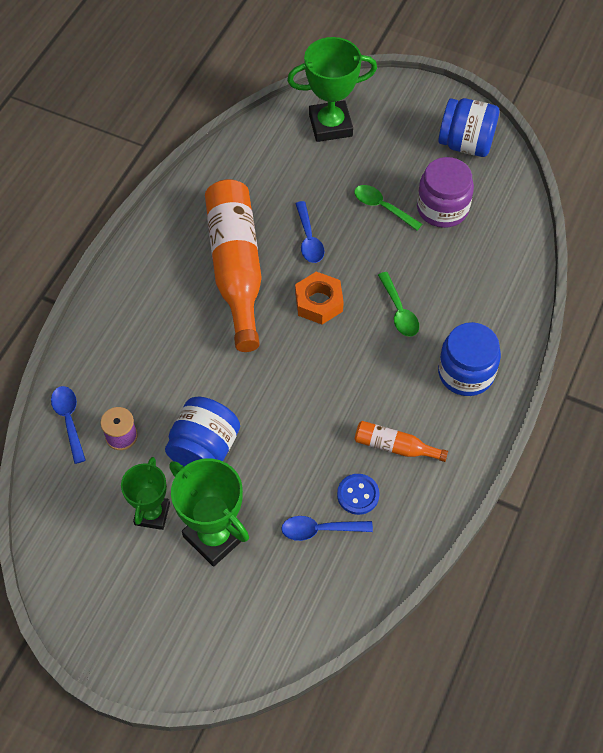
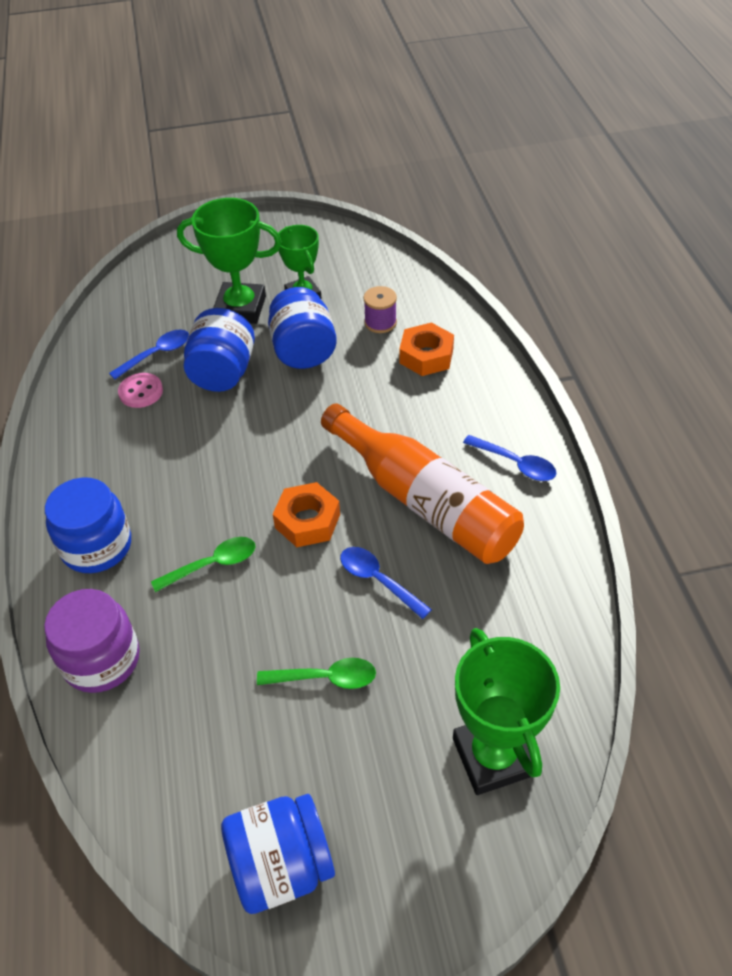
camera: 145 degrees right, 10 degrees down
blue spoon [51,386,86,464] -> blue spoon moved to [463,435,557,481]
green trophy [287,37,377,142] -> green trophy turned 60 degrees counterclockwise [453,628,560,795]
blue button [337,474,380,515] -> pink button [118,373,163,408]
orange bottle [355,421,448,462] -> none
green spoon [378,272,419,337] -> green spoon turned 120 degrees clockwise [151,537,256,592]
purple jar [417,157,474,228] -> purple jar moved to [44,589,140,693]
none -> blue jar [184,308,255,392]
none -> orange nut [399,323,454,376]

